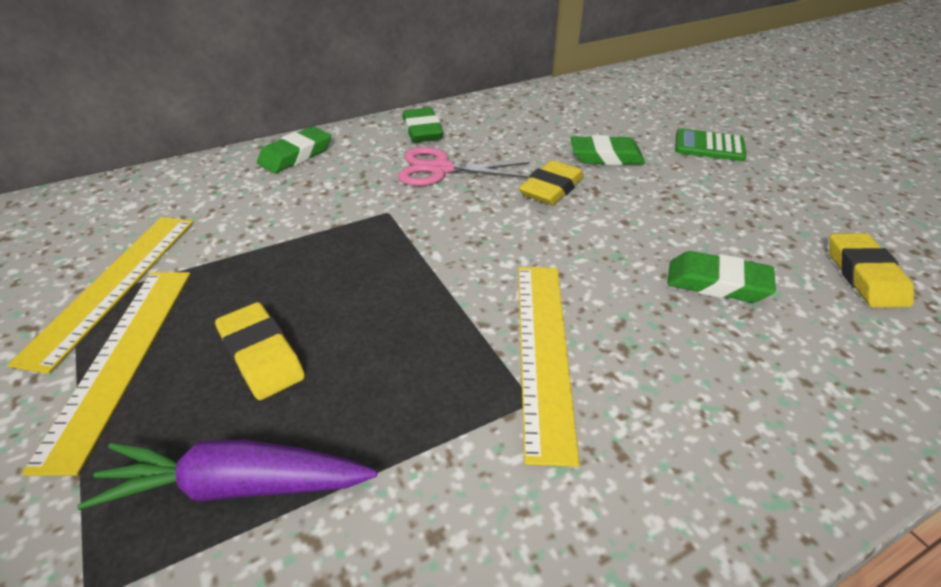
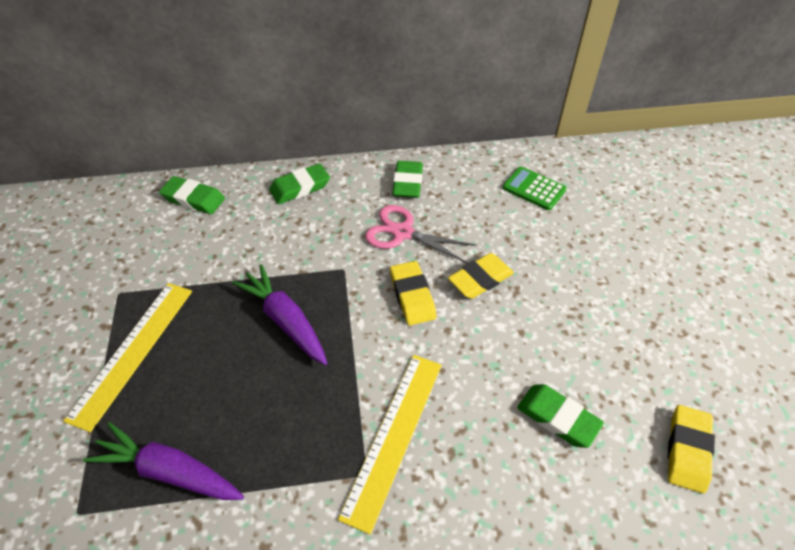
camera: 20 degrees right, 10 degrees up
yellow ruler [7,217,194,374] -> none
yellow eraser [215,302,305,400] -> yellow eraser moved to [390,261,437,326]
green eraser [570,135,645,165] -> green eraser moved to [159,176,225,214]
green calculator [675,128,747,161] -> green calculator moved to [503,167,567,210]
none -> purple carrot [232,264,327,365]

